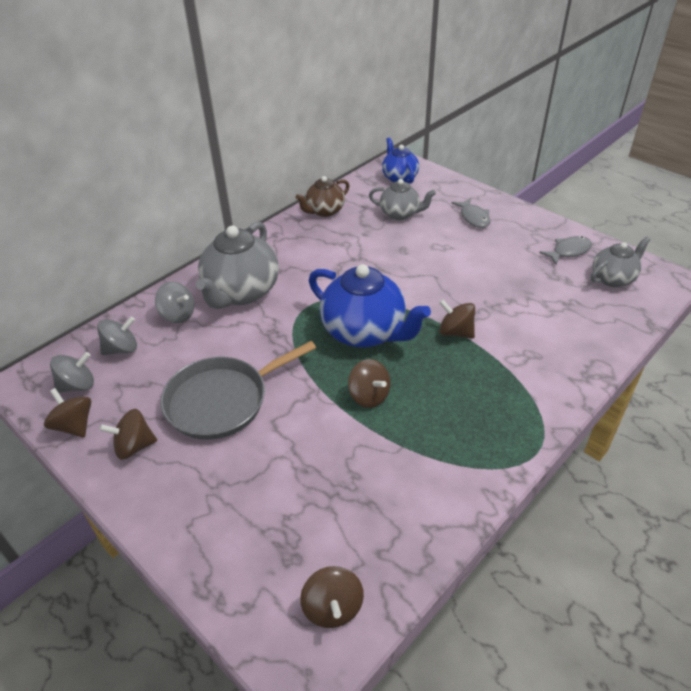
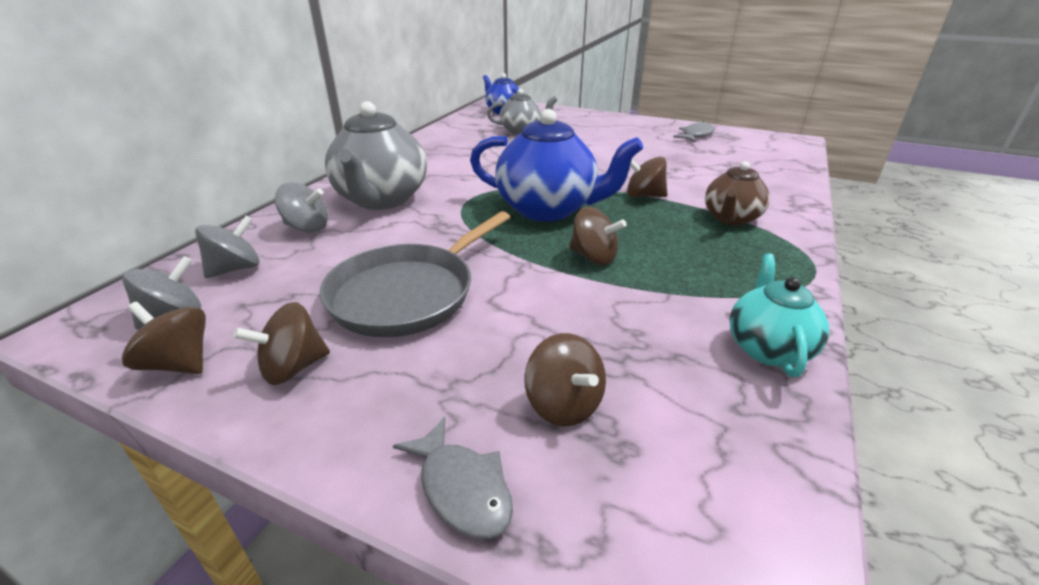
camera: 20 degrees left, 10 degrees down
brown teapot [295,176,349,217] -> brown teapot moved to [705,161,770,225]
brown spinning top [300,566,364,628] -> brown spinning top moved to [524,333,606,426]
grey fish [451,198,491,228] -> grey fish moved to [393,417,513,539]
grey teapot [591,237,651,287] -> none
none -> turquoise teapot [730,253,829,377]

